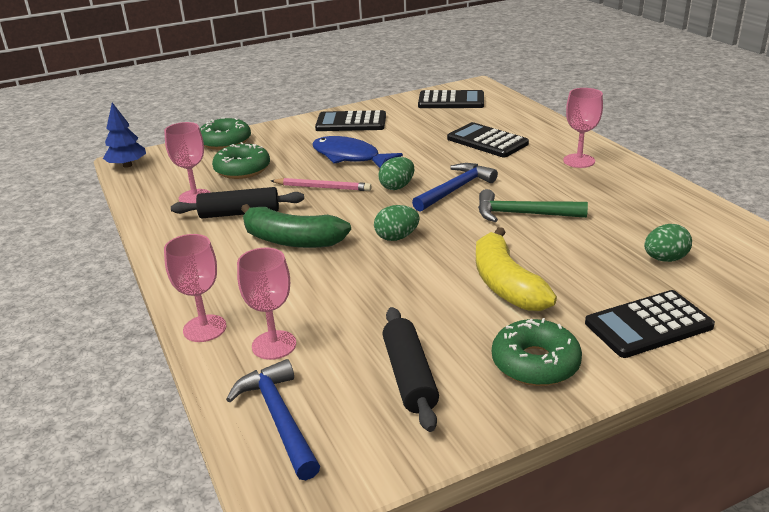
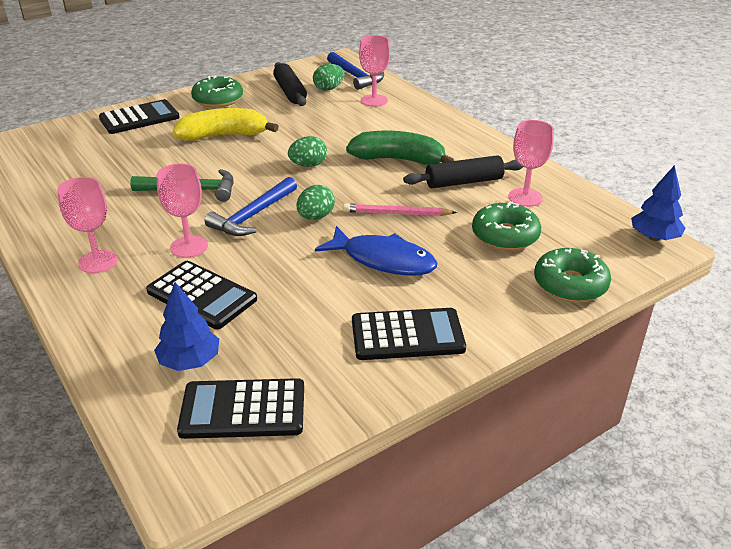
camera: 170 degrees right, 5 degrees up
pink goblet [164,234,226,342] -> pink goblet moved to [157,163,208,258]
yellow banana [476,227,557,311] -> yellow banana turned 75 degrees counterclockwise [173,108,279,141]
green egg [644,224,692,262] -> green egg moved to [313,64,344,91]
none -> blue tree [154,282,219,371]

